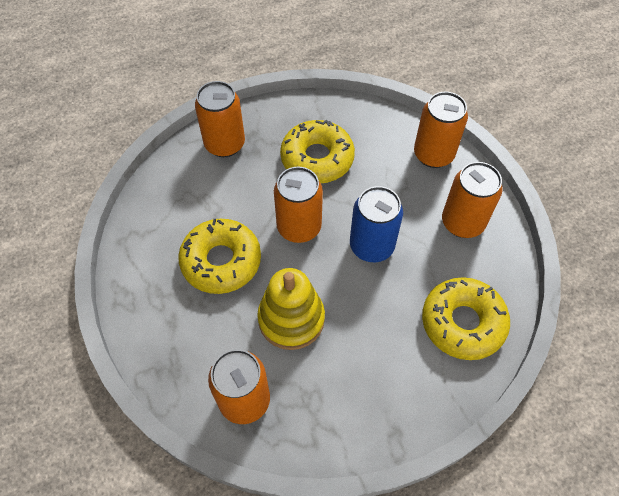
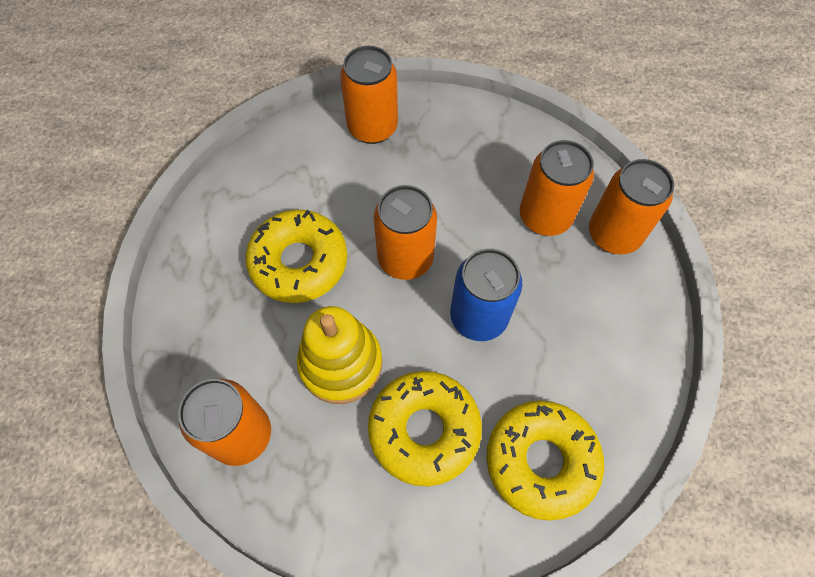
camera: 25 degrees right, 5 degrees up
yellow donut [280,120,355,183] -> yellow donut moved to [368,371,482,486]
orange can [442,162,503,238] -> orange can moved to [520,140,594,236]

